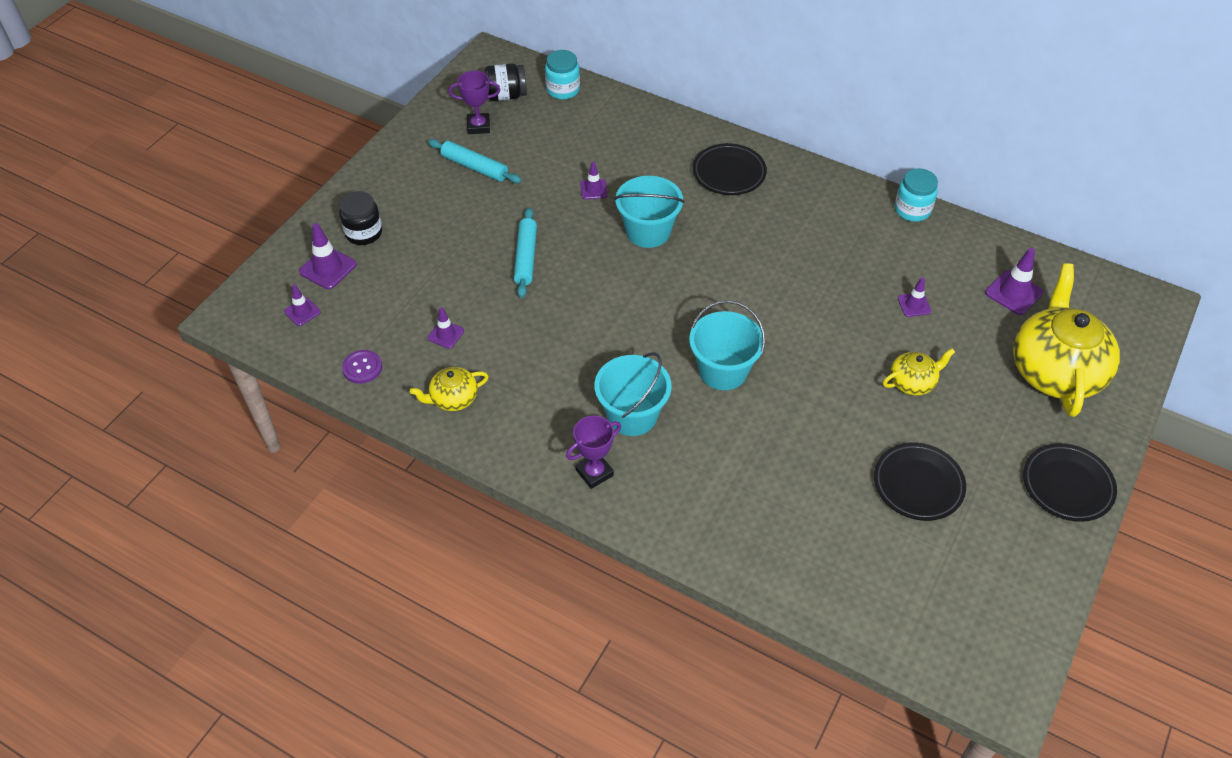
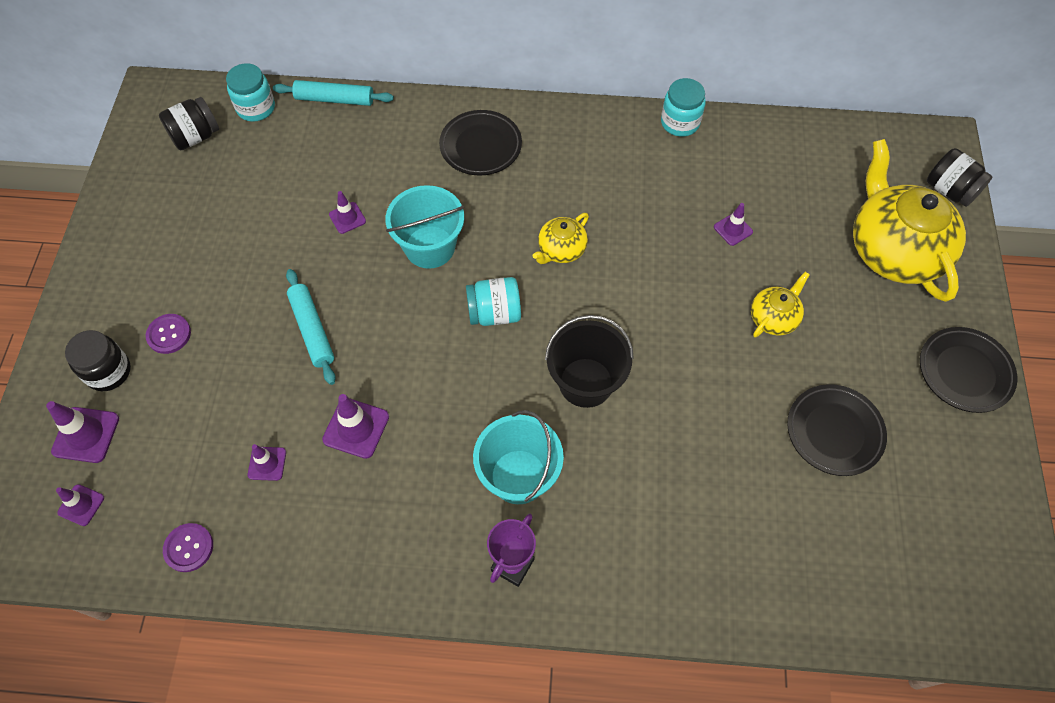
camera: 25 degrees left, 10 degrees up
yellow teapot [410,367,489,411] -> yellow teapot moved to [533,213,589,264]
turquoise rolling pin [428,139,522,183] -> turquoise rolling pin moved to [273,80,394,106]
purple trophy [449,71,500,134] -> none
turquoise bucket [689,300,765,390] -> black bucket [545,315,634,408]
purple traffic cone [985,248,1044,315] -> purple traffic cone moved to [322,394,389,459]
none -> purple button [146,314,191,354]
none -> turquoise jar [466,277,521,326]
none -> black jar [927,148,992,207]

